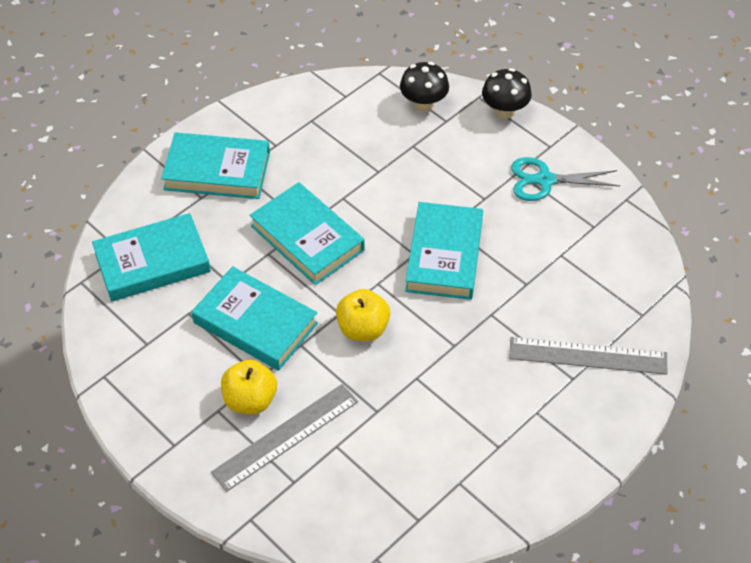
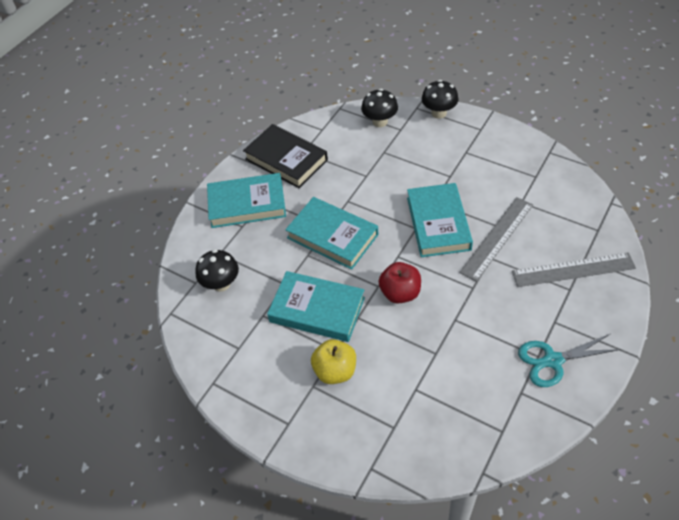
camera: 10 degrees left, 0 degrees up
turquoise book [92,213,211,302] -> black mushroom [195,249,239,292]
grey ruler [211,384,358,492] -> grey ruler moved to [459,197,533,282]
yellow apple [336,289,390,341] -> red apple [379,262,421,304]
turquoise scissors [511,157,620,201] -> turquoise scissors moved to [518,334,621,387]
none -> black book [243,124,328,188]

